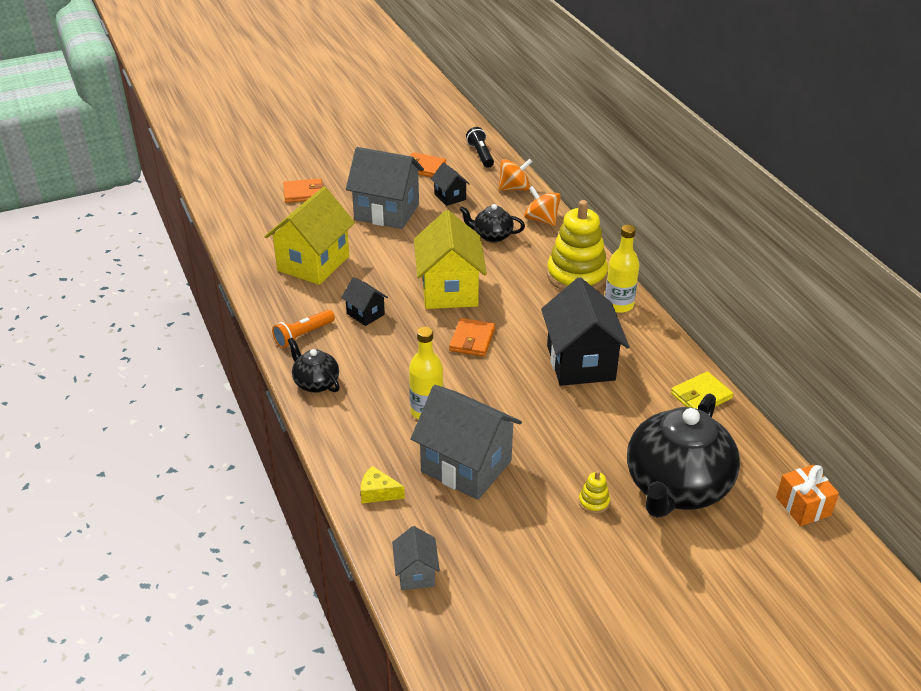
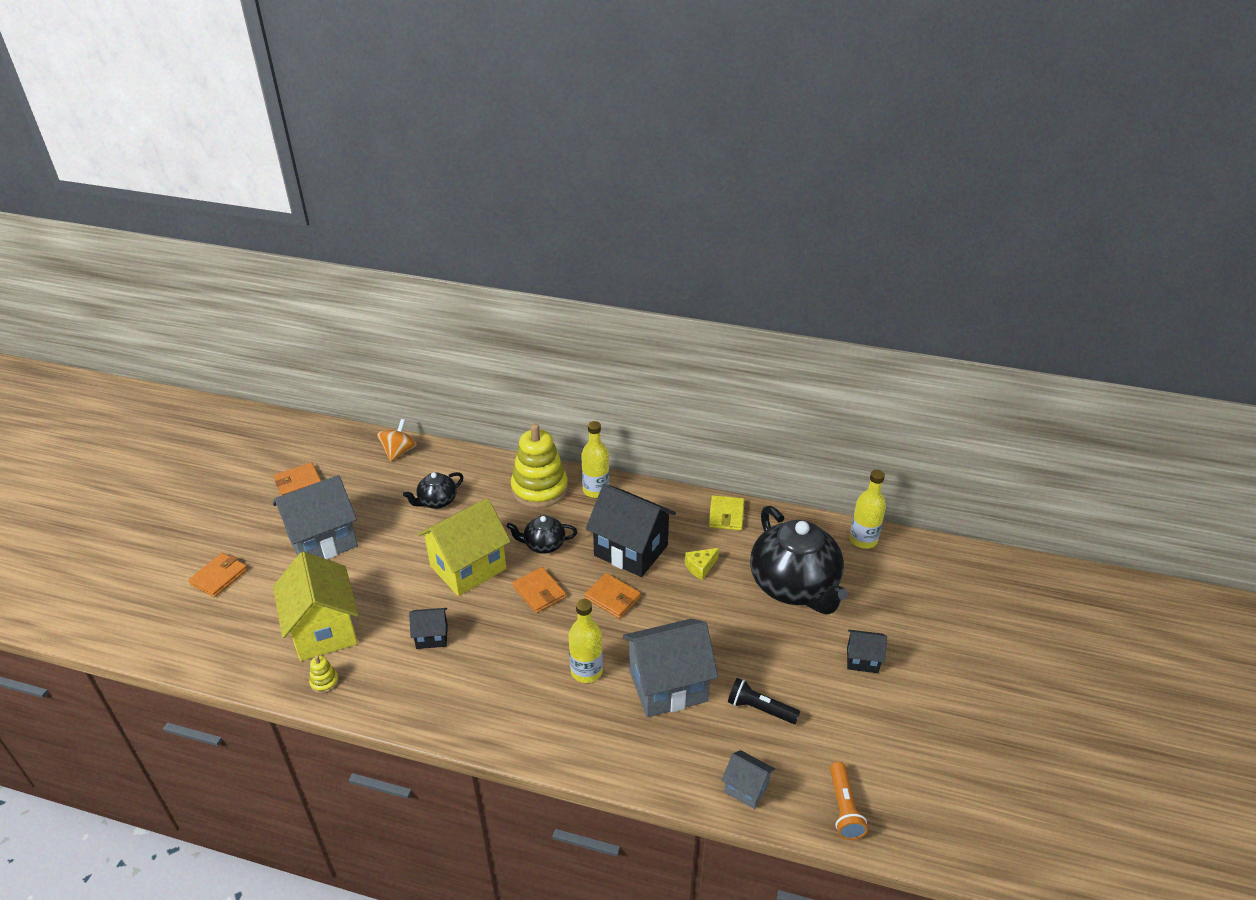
camera: 50 degrees left, 0 degrees up
orange flashlight [272,309,335,348] -> orange flashlight moved to [830,762,868,840]
black teapot [288,338,340,393] -> black teapot moved to [506,515,577,554]
yellow cheese [361,466,405,503] -> yellow cheese moved to [685,548,719,580]
yellow house [414,210,487,309] -> yellow house turned 75 degrees counterclockwise [417,498,511,596]
black house [431,162,470,206] -> black house moved to [847,630,887,673]
black flashlight [466,127,494,168] -> black flashlight moved to [728,678,800,724]
orange spinning top [524,186,561,226] -> none
yellow stacking toy [579,470,610,514] -> yellow stacking toy moved to [309,656,339,693]
orange gift [776,465,839,526] -> yellow bottle [849,470,886,549]
none -> orange wallet [584,573,641,619]

